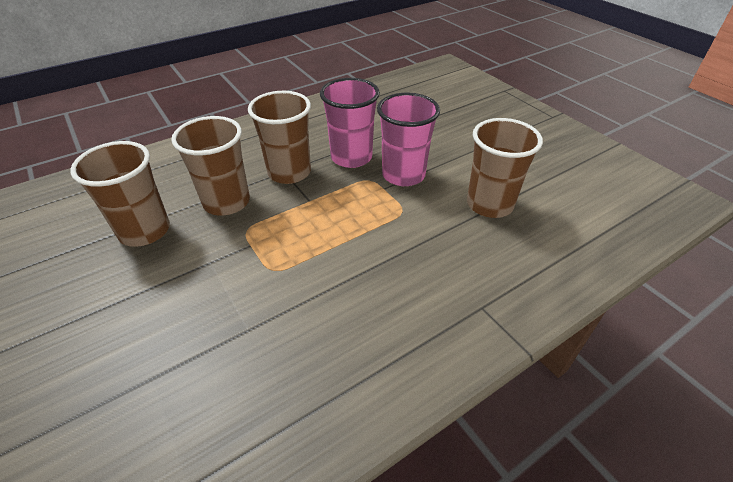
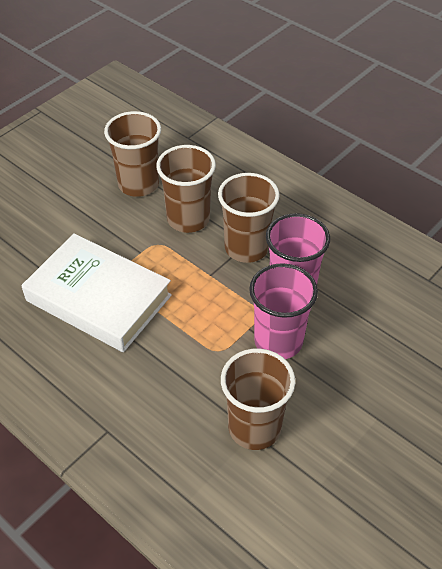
camera: 75 degrees right, 5 degrees up
none -> white book [21,233,172,352]

